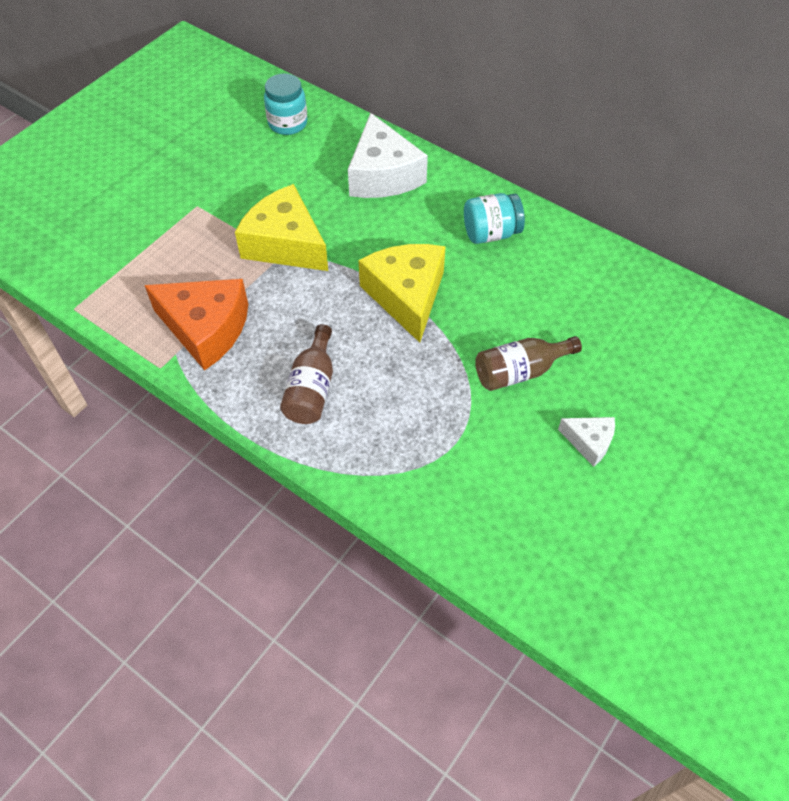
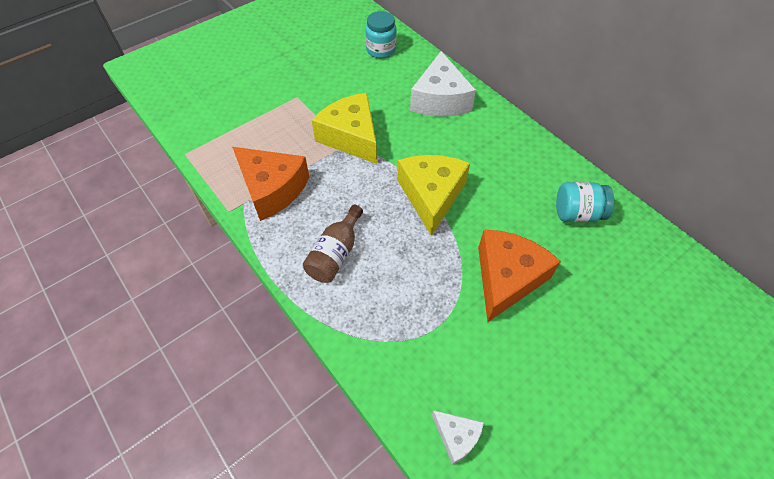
camera: 15 degrees right, 0 degrees up
turquoise jar [464,193,525,244] -> turquoise jar moved to [556,182,614,222]
brown bottle [475,336,582,391] -> orange cheese [478,230,561,322]
white cheese [558,417,615,467] -> white cheese moved to [432,410,484,465]

